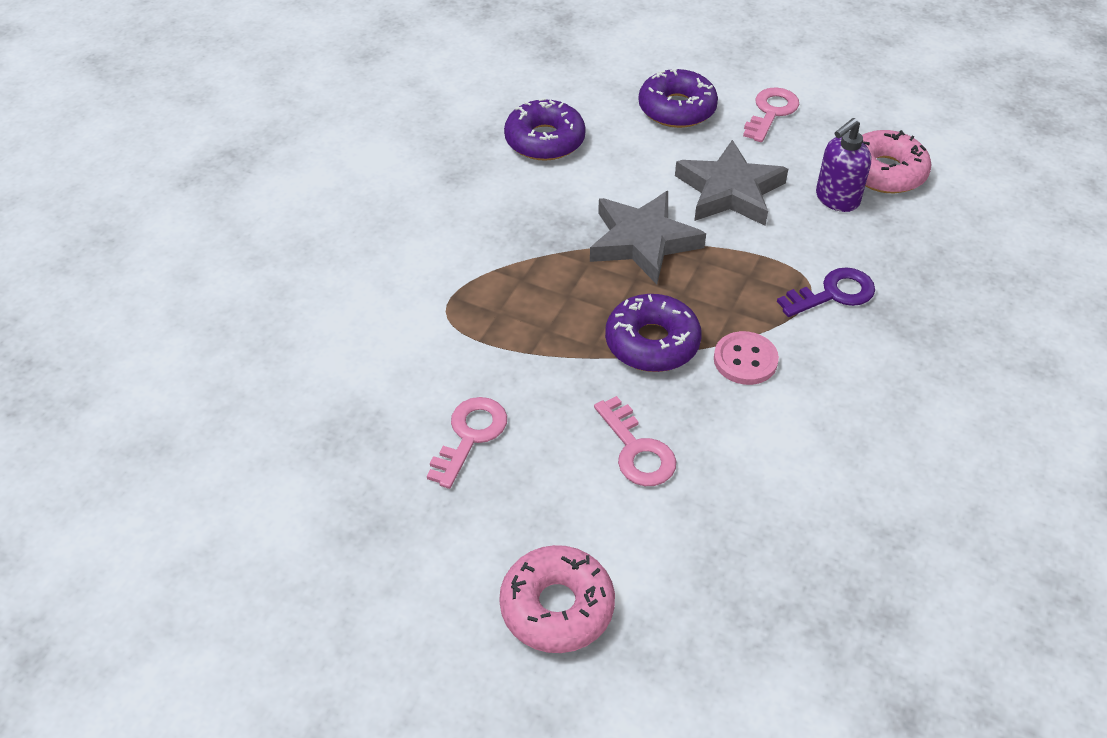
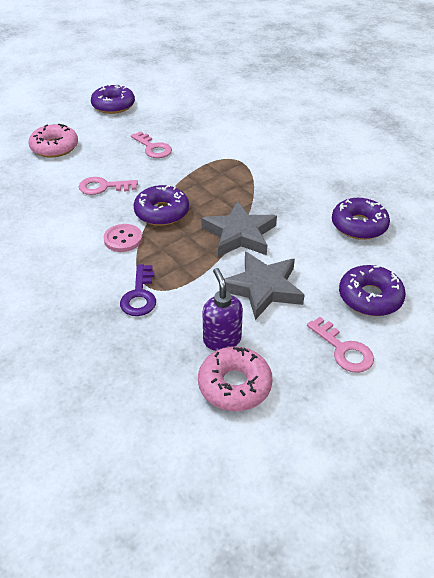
camera: 115 degrees right, 5 degrees down
none -> purple donut [91,84,135,114]

